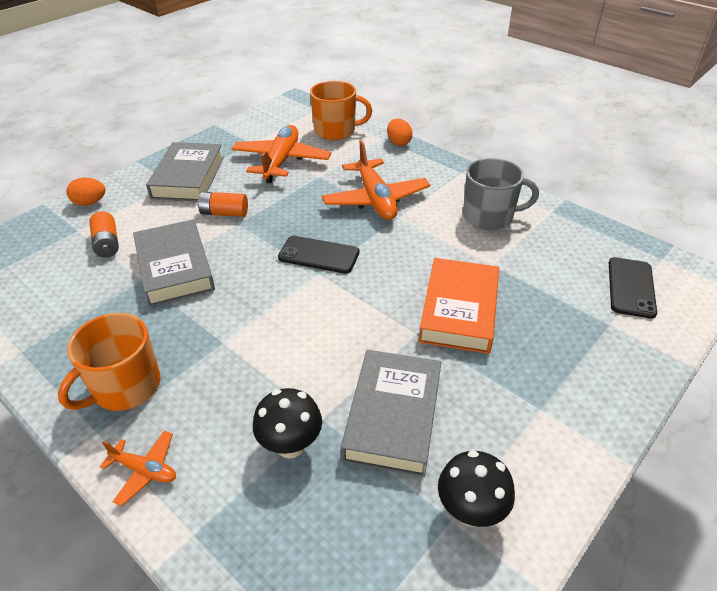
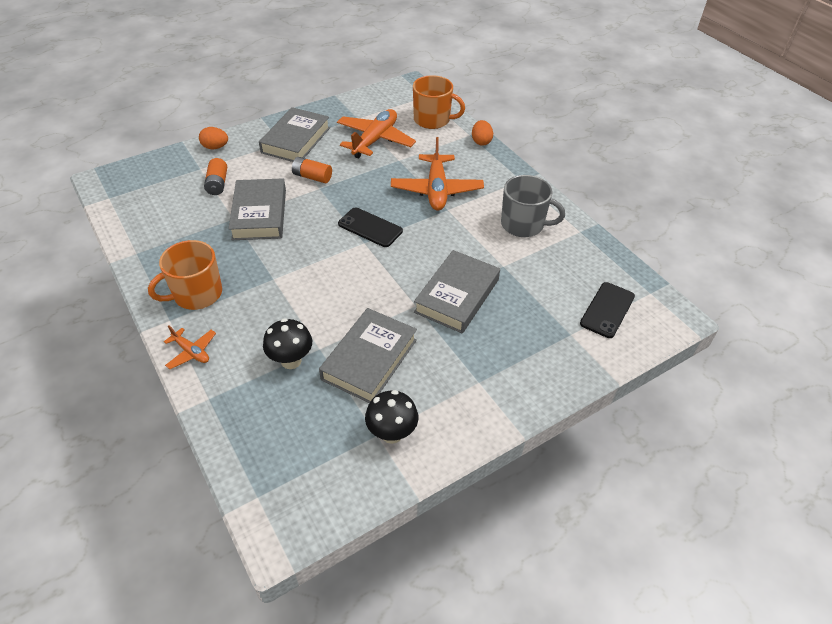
camera: 15 degrees right, 5 degrees up
orange book [418,258,499,354] -> grey book [414,250,500,334]

